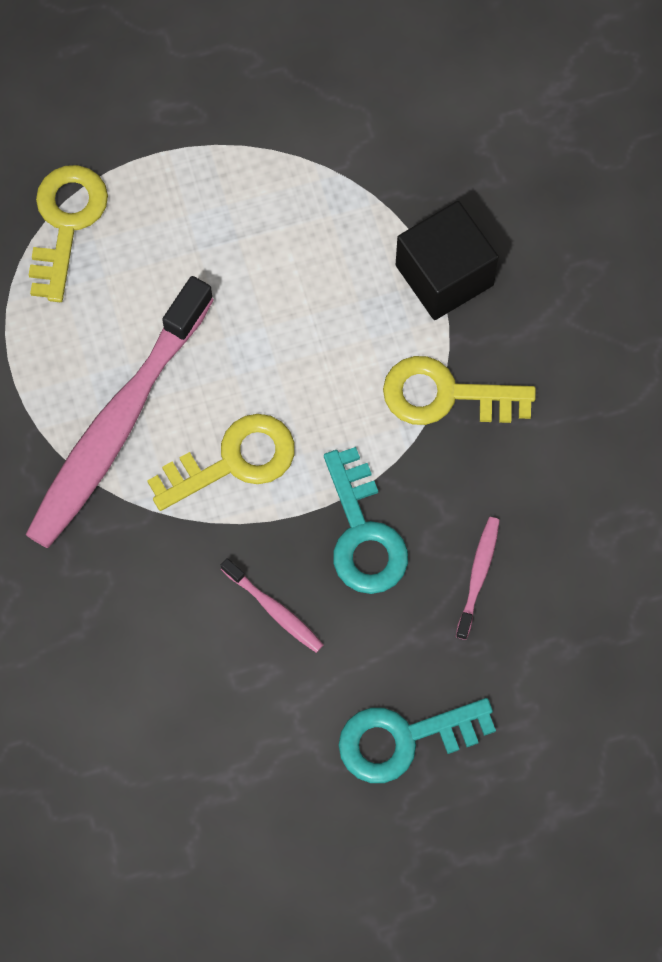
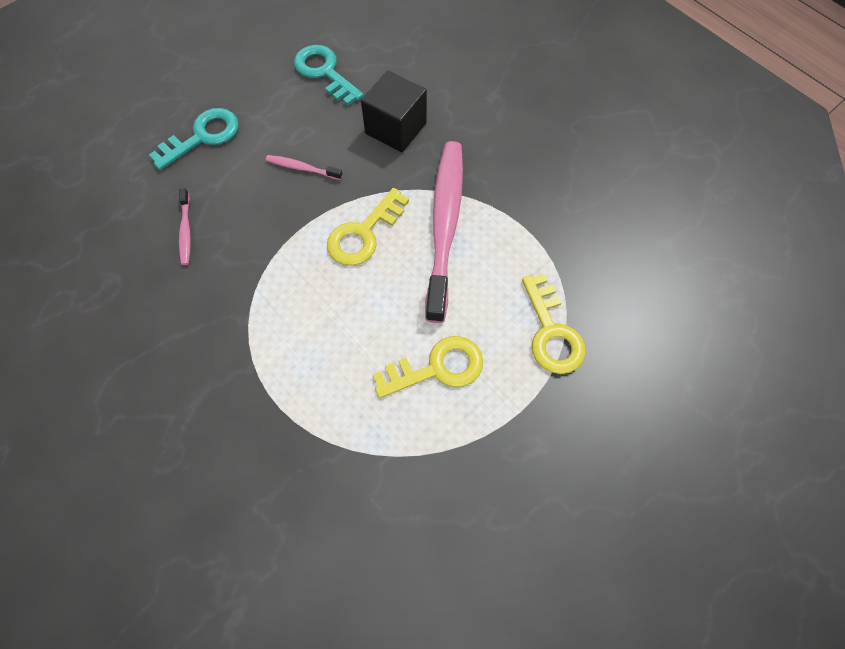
camera: 155 degrees right, 5 degrees down
turquoise key [324,447,408,594] -> turquoise key moved to [294,45,364,105]
yellow key [383,356,536,425] -> yellow key moved to [373,336,483,398]
black cube [396,201,499,320] -> black cube moved to [361,71,427,152]

